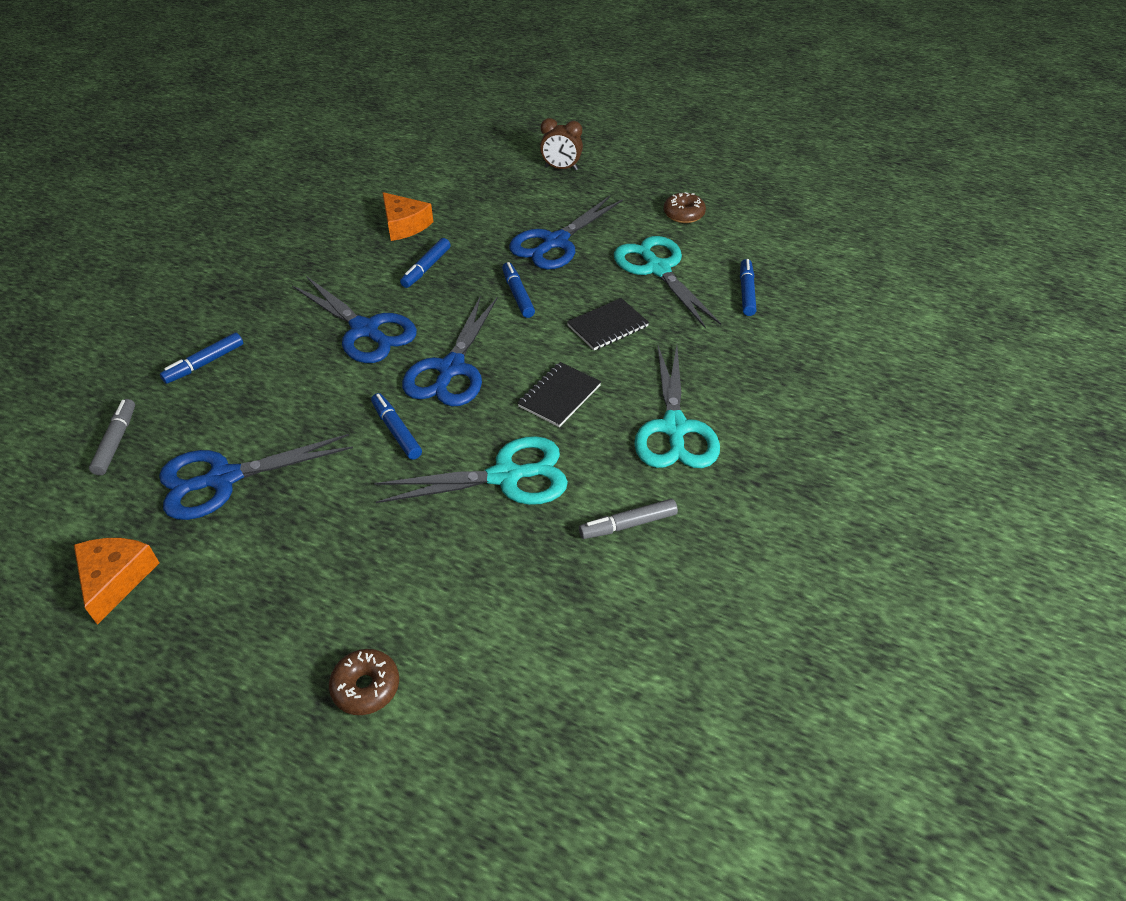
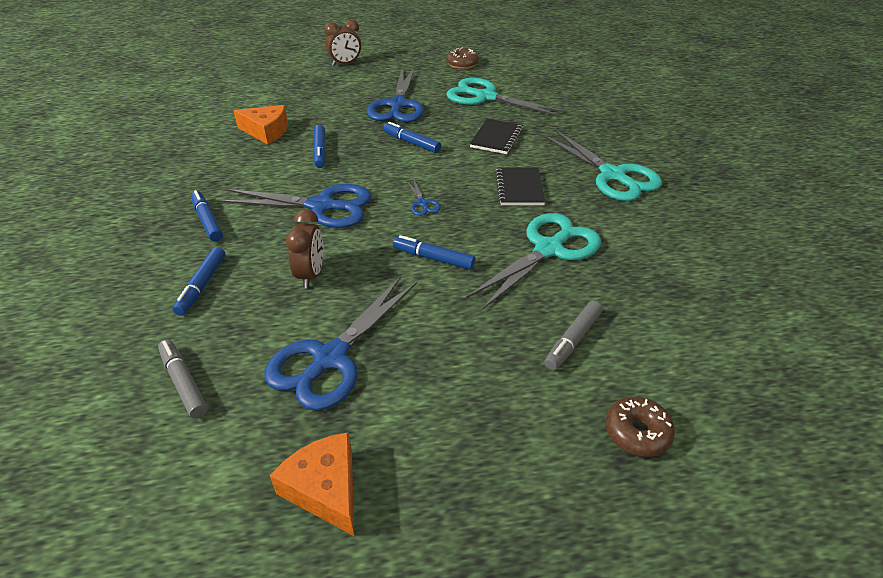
camera: 35 degrees left, 5 degrees down
blue scissors [402,295,497,406] -> blue scissors [407,179,441,216], size x0.43
grey marker [579,499,678,539] -> grey marker moved to [544,301,602,370]
blue marker [740,259,756,316] -> blue marker moved to [191,190,223,242]
none -> brown clock [286,209,323,288]

